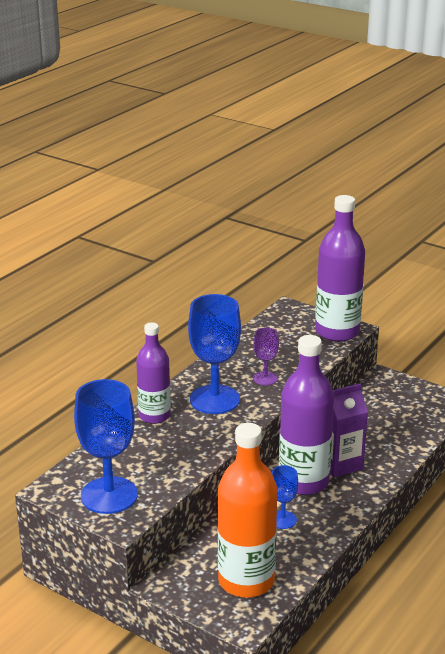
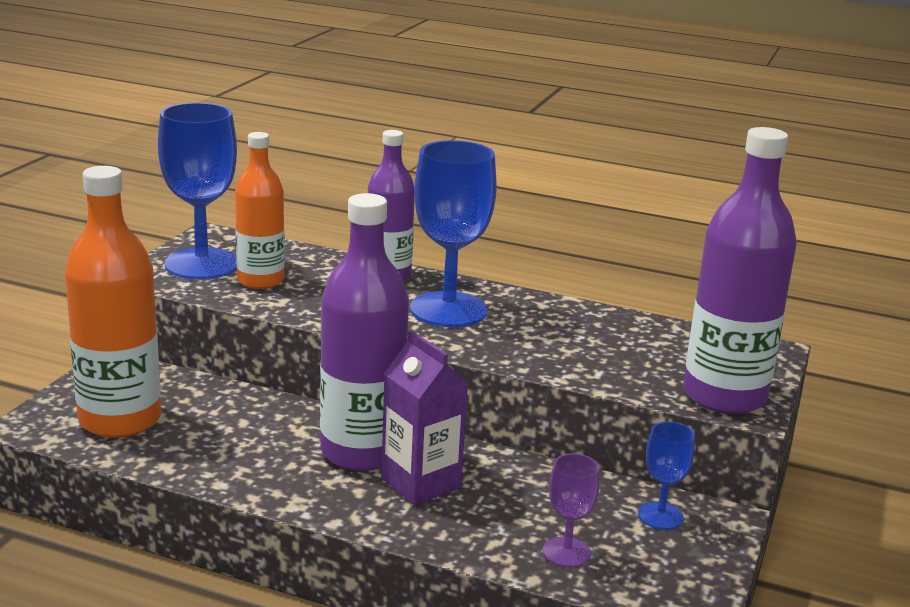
camera: 75 degrees right, 5 degrees down
purple goblet [253,327,279,385] -> purple goblet moved to [543,453,599,567]
blue goblet [272,465,298,529] -> blue goblet moved to [638,421,695,530]
none -> orange bottle [235,132,285,289]

